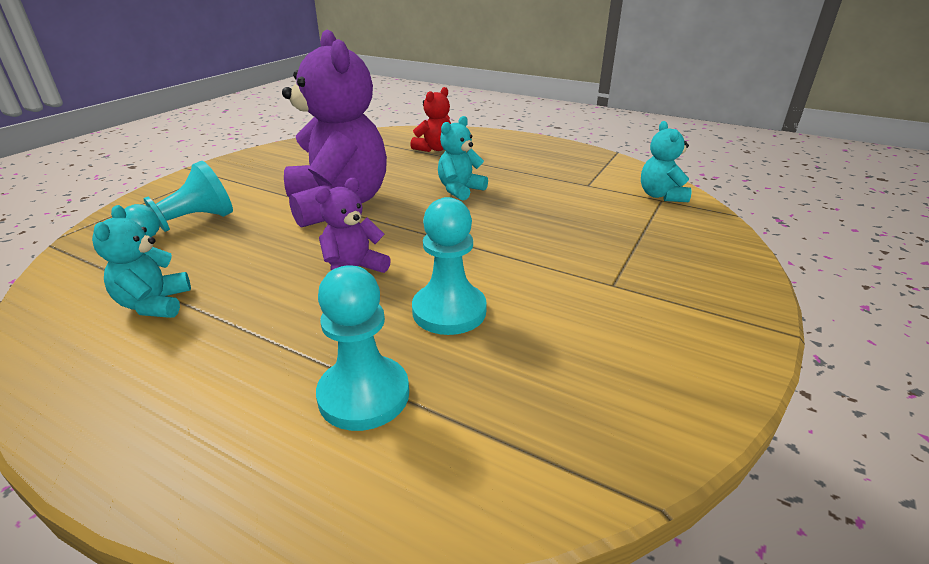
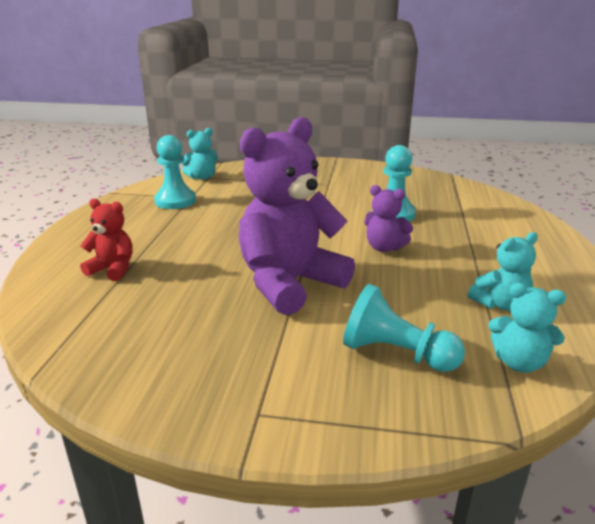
camera: 110 degrees left, 5 degrees down
turquoise pawn [316,266,409,431] -> turquoise pawn moved to [154,135,196,209]
turquoise teddy bear [438,116,488,201] -> turquoise teddy bear moved to [488,283,566,373]

